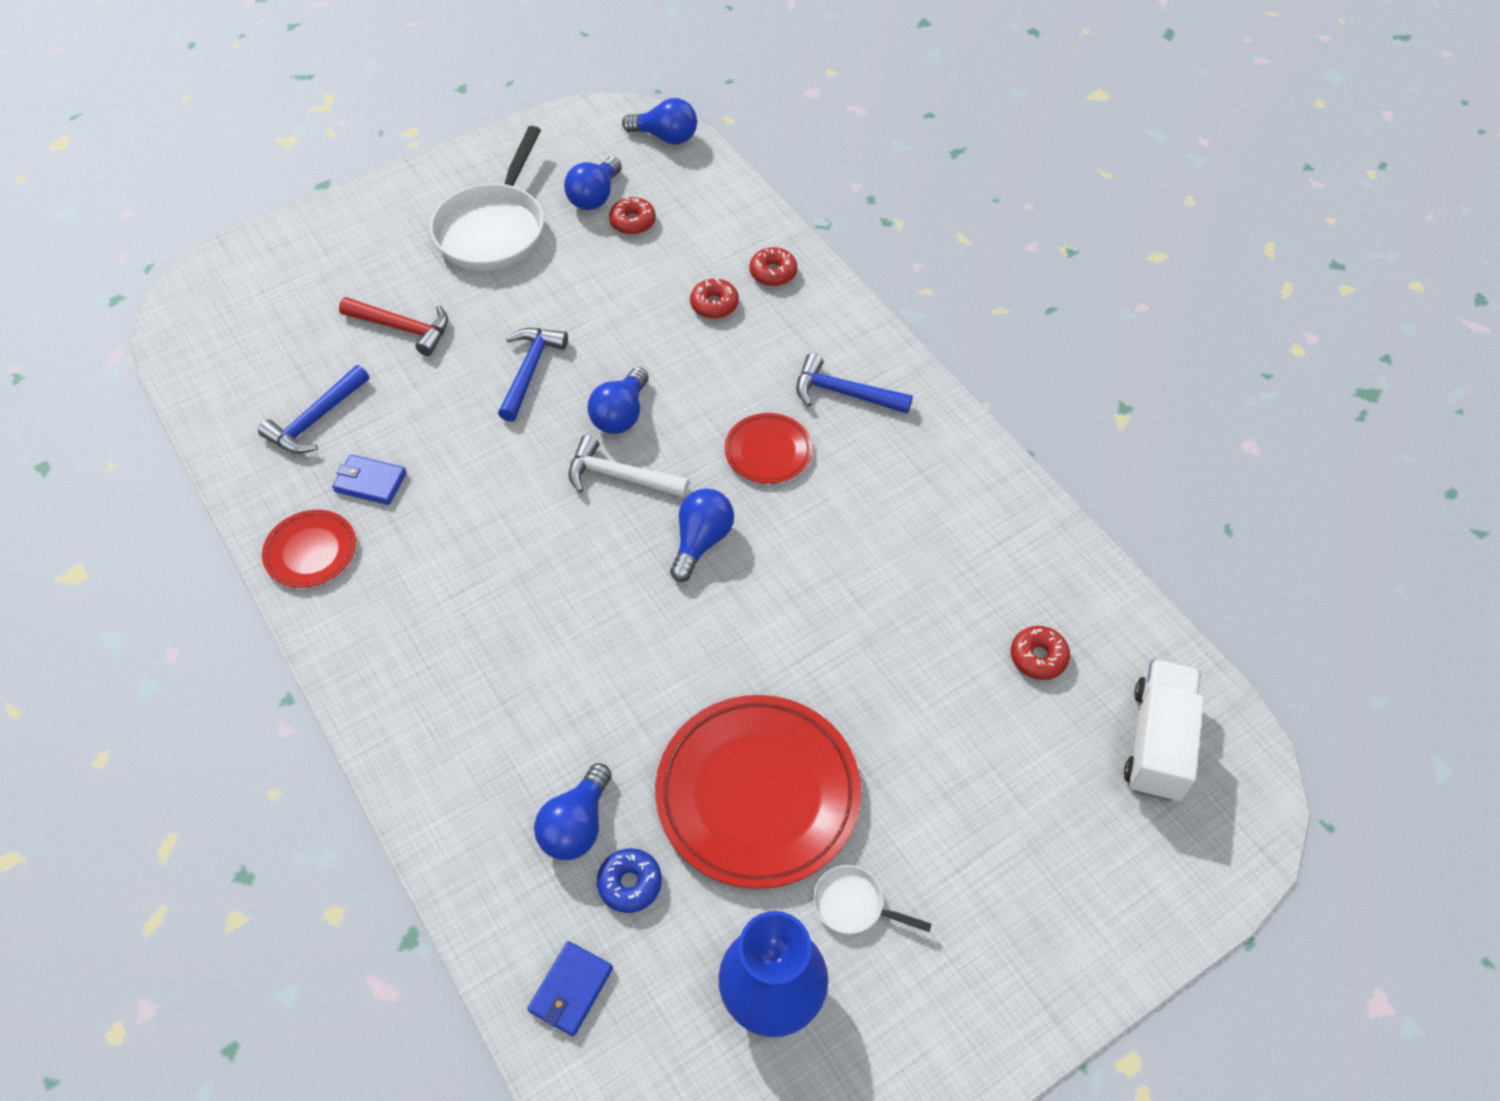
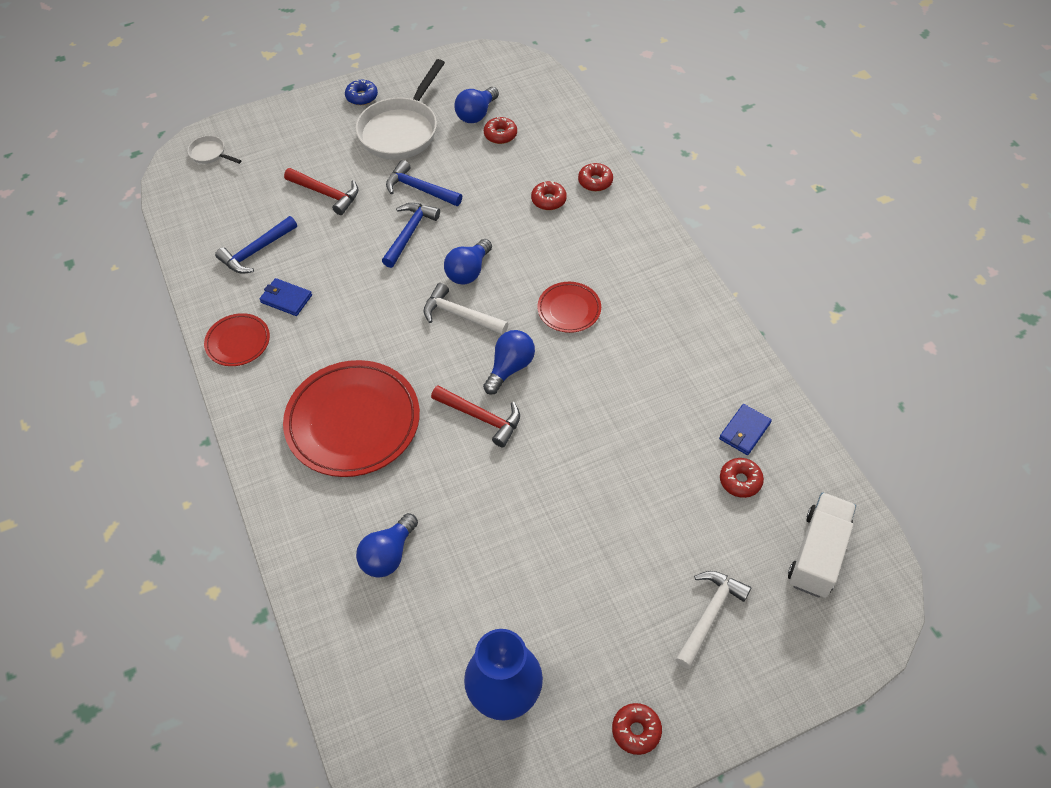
camera: 10 degrees right, 0 degrees up
blue wallet [528,941,613,1036] -> blue wallet moved to [719,404,772,455]
blue donut [597,848,662,913] -> blue donut moved to [345,79,378,105]
blue light bulb [622,98,697,145] -> none
red plate [655,695,861,889] -> red plate moved to [283,360,420,477]
blue hammer [796,353,913,414] -> blue hammer moved to [386,160,462,206]
white pan [813,865,932,934] -> white pan moved to [187,136,242,164]
none -> red hammer [431,385,520,447]
none -> red donut [612,703,662,755]
none -> white hammer [675,571,751,669]

